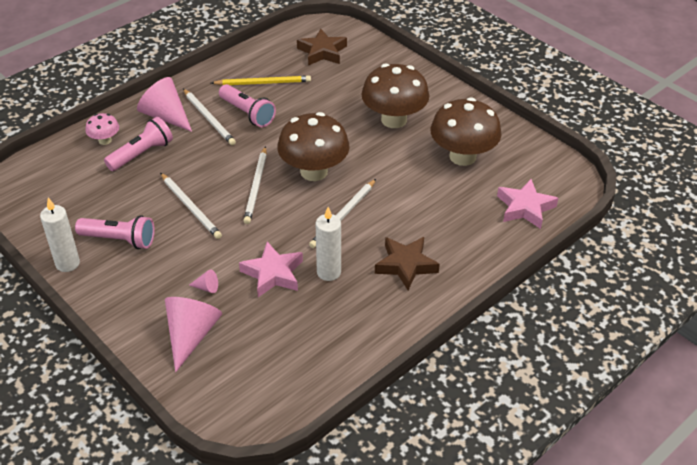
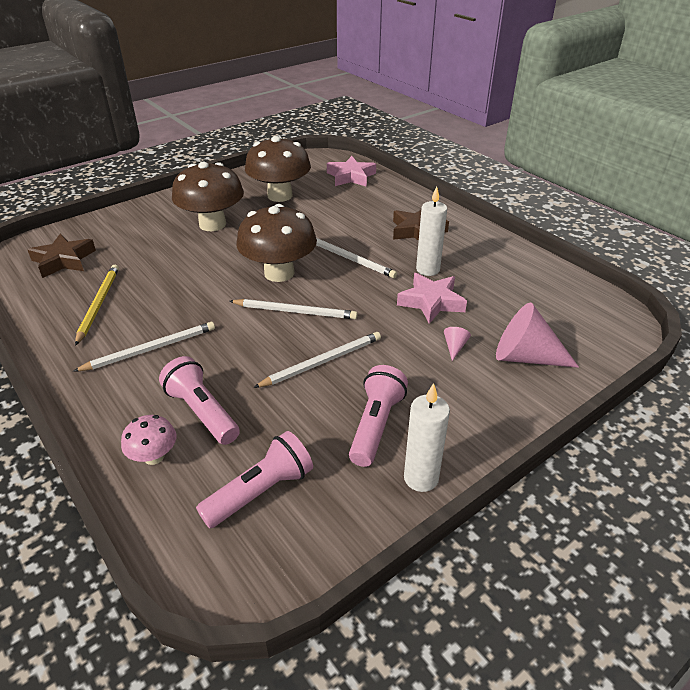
camera: 85 degrees left, 5 degrees down
pink cone [137,77,192,132] -> none
pink flashlight [219,84,276,127] -> pink flashlight moved to [196,431,313,528]

